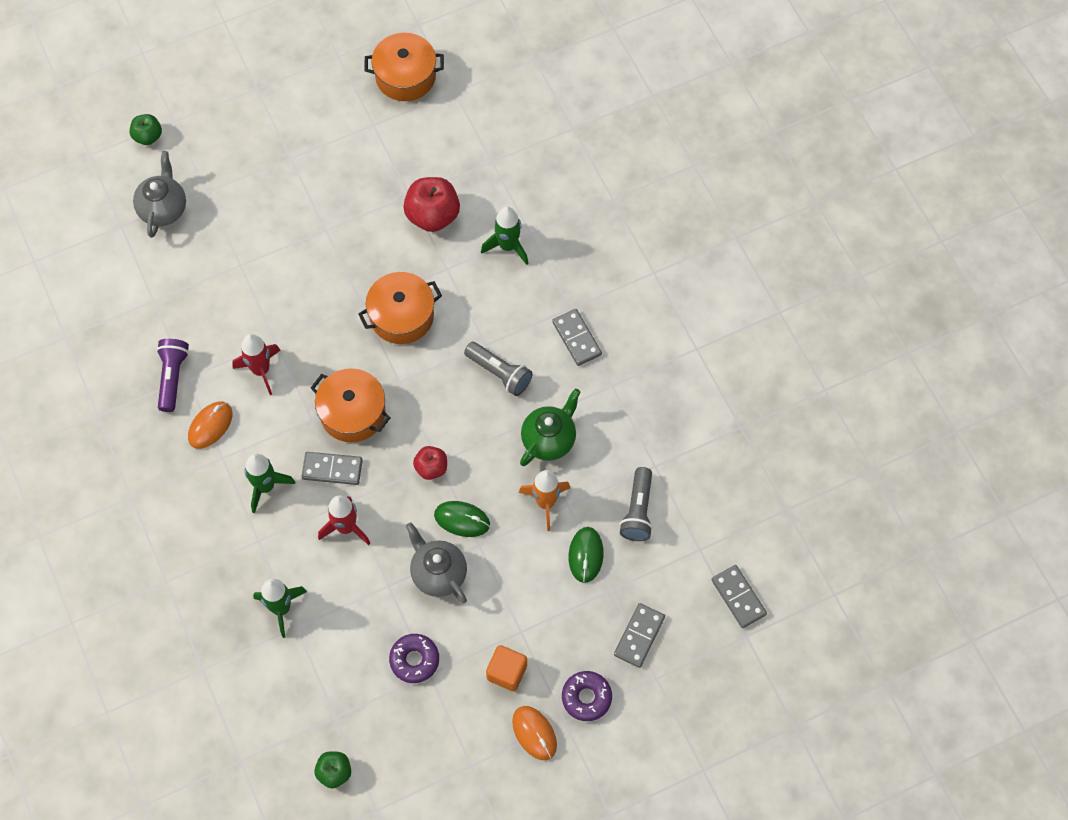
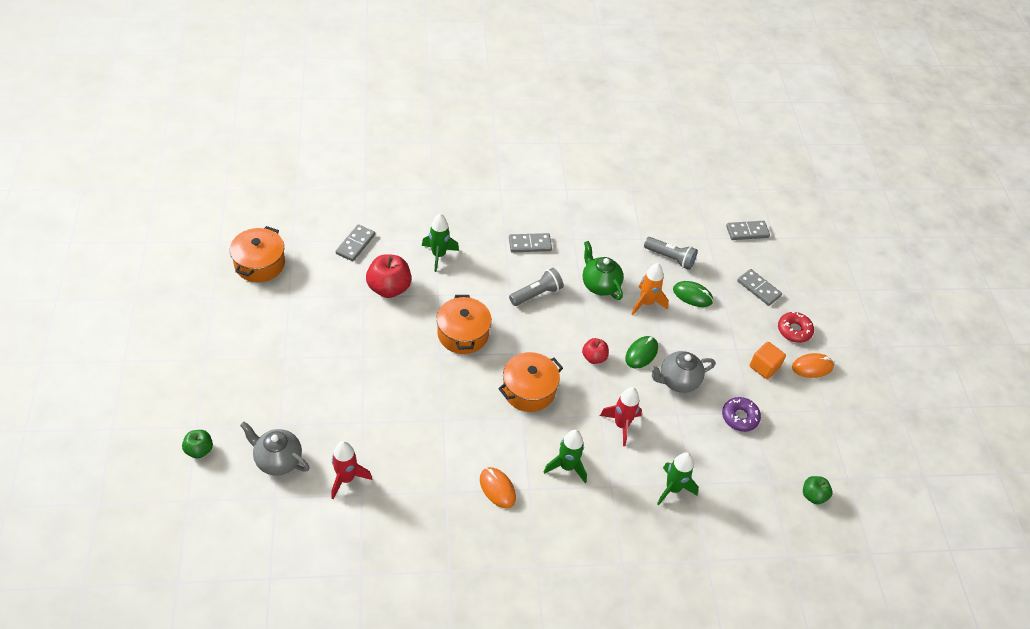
camera: 75 degrees left, 15 degrees down
purple flashlight [156,339,189,412] -> none
red rocket [232,334,281,395] -> red rocket moved to [331,441,372,499]
grey domino [301,452,363,485] -> grey domino moved to [336,224,375,261]
purple donut [562,671,612,721] -> red donut [778,312,814,343]

